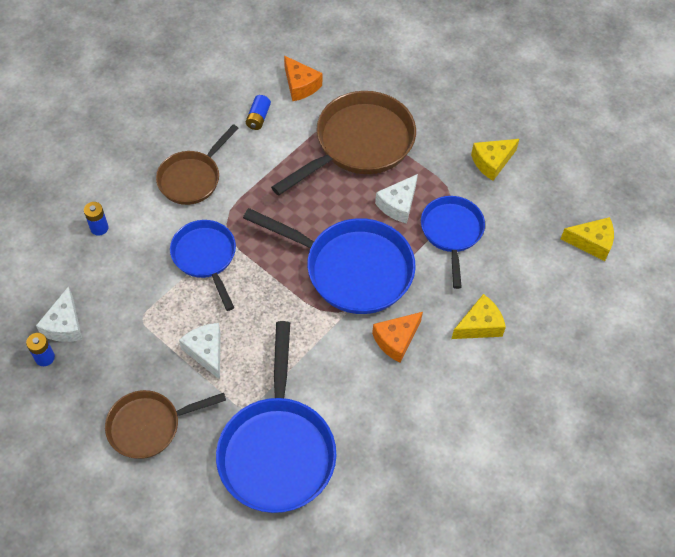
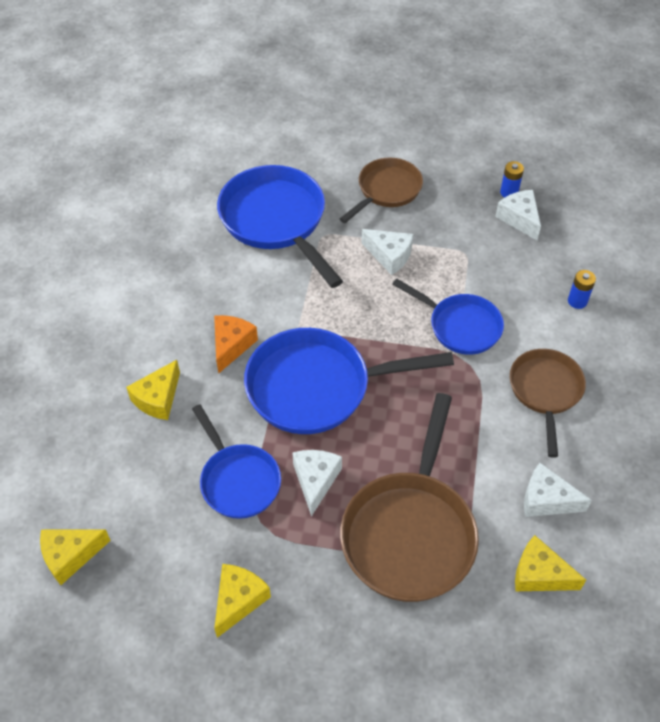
camera: 150 degrees right, 5 degrees down
blue battery [246,95,271,130] -> white cheese [524,463,592,517]
orange cheese [284,56,322,101] -> yellow cheese [515,535,586,591]

